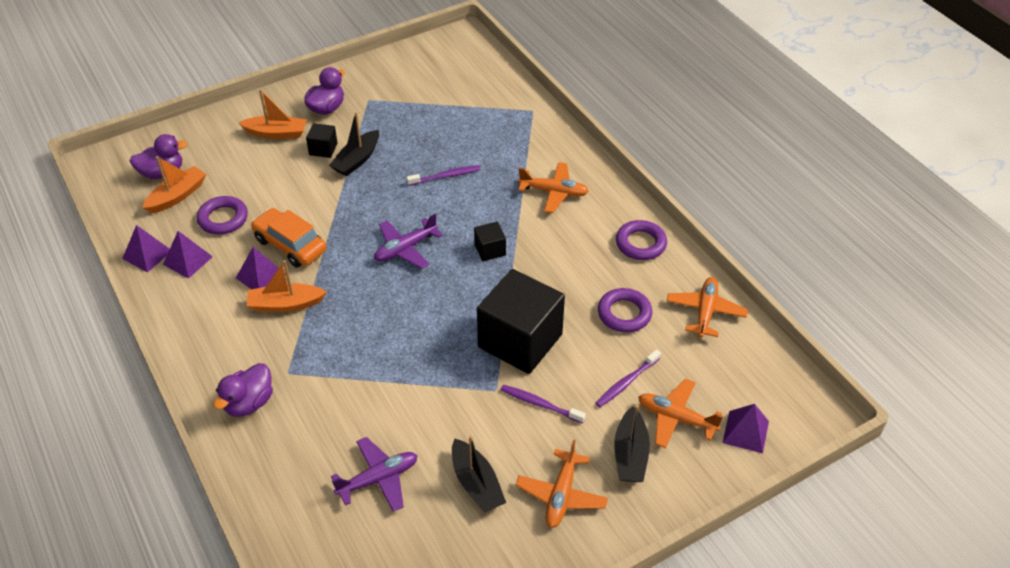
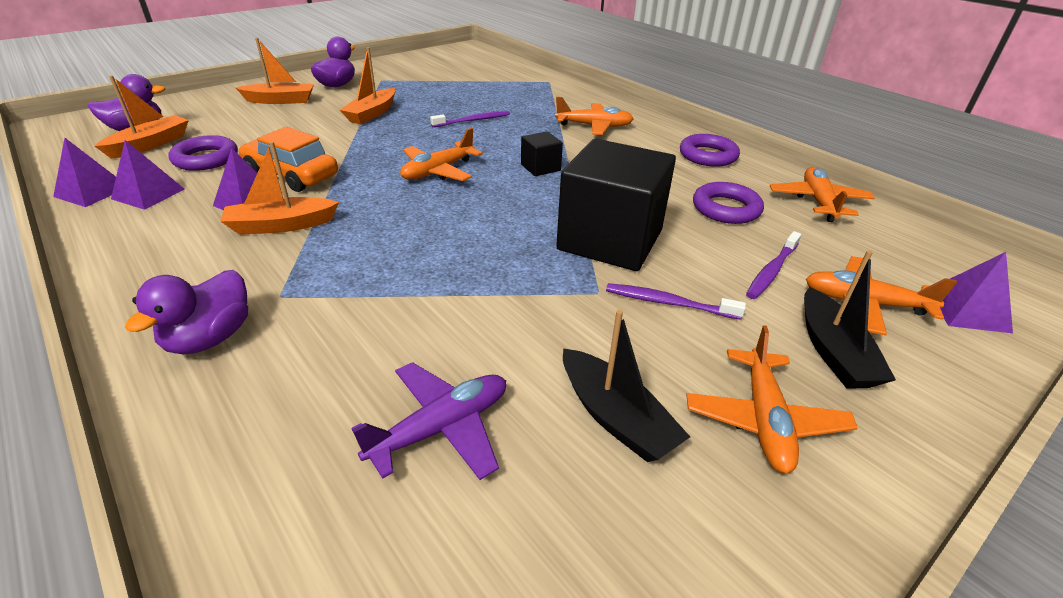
camera: 10 degrees left, 10 degrees down
black cube [306,123,337,158] -> none
black boat [329,112,379,176] -> orange boat [340,47,395,124]
purple plane [374,213,443,269] -> orange plane [400,128,483,181]

